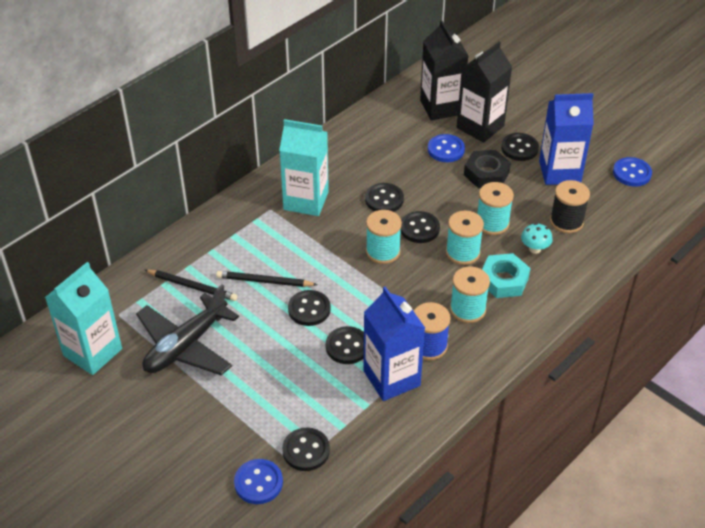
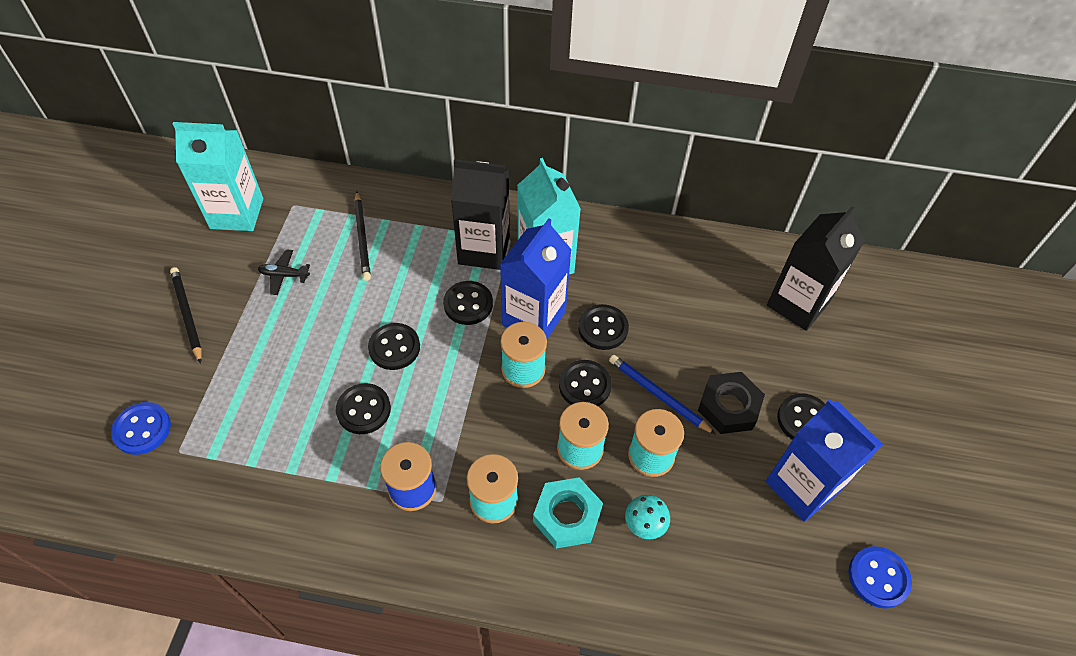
camera: 55 degrees right, 10 degrees up
black plane [136,284,239,376] -> black plane [258,249,310,295], size x0.42
black pencil [216,271,318,287] -> black pencil moved to [170,267,202,364]
black button [282,428,330,471] -> black button moved to [443,281,493,325]
blue carton [363,286,425,401] -> blue carton moved to [500,218,572,339]
blue button [428,134,465,162] -> none
black carton [457,41,512,143] -> black carton moved to [451,159,510,270]
black spool [550,180,590,233] -> none
none -> blue pencil [609,355,716,435]

